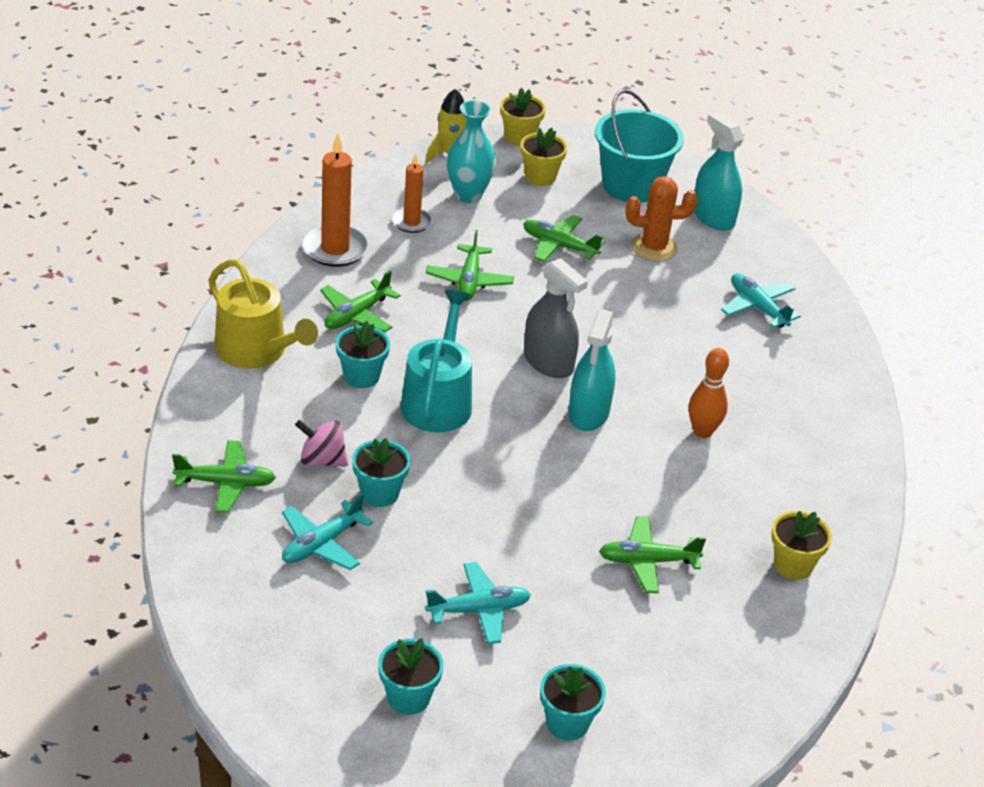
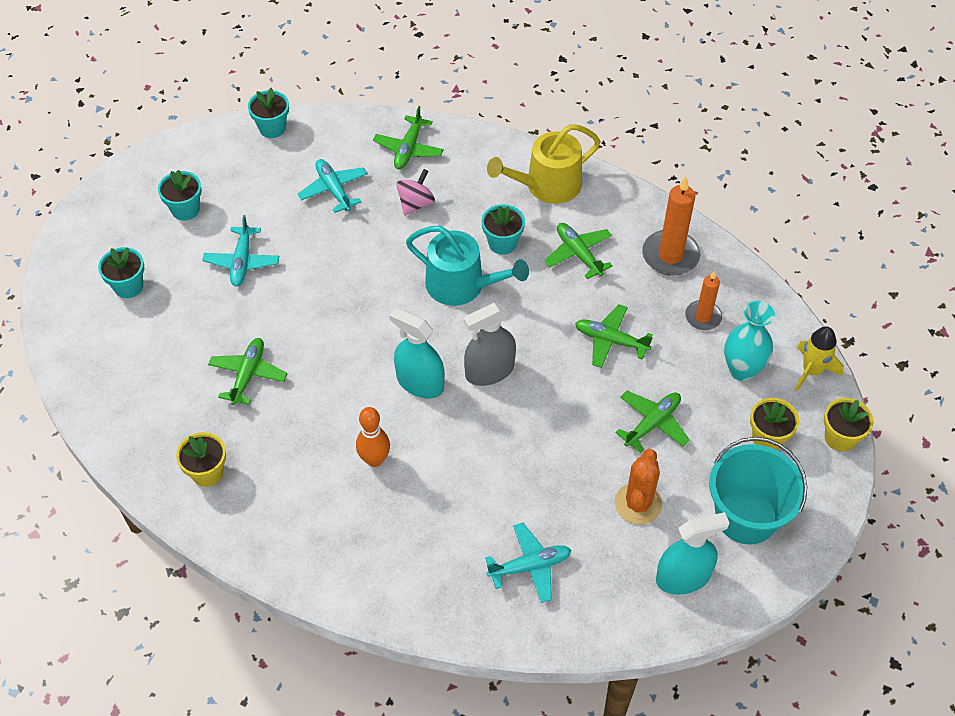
camera: 110 degrees right, 15 degrees up
turquoise flower pot [352,438,411,507] -> turquoise flower pot moved to [248,88,289,138]

